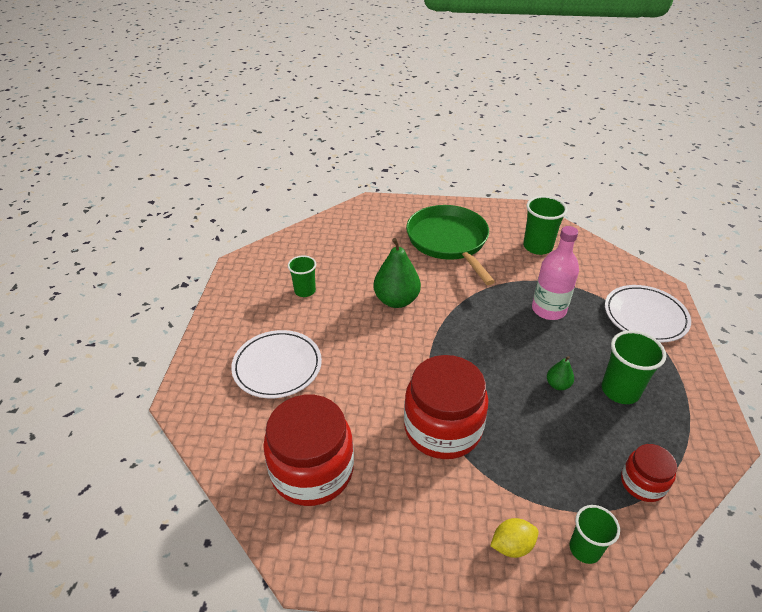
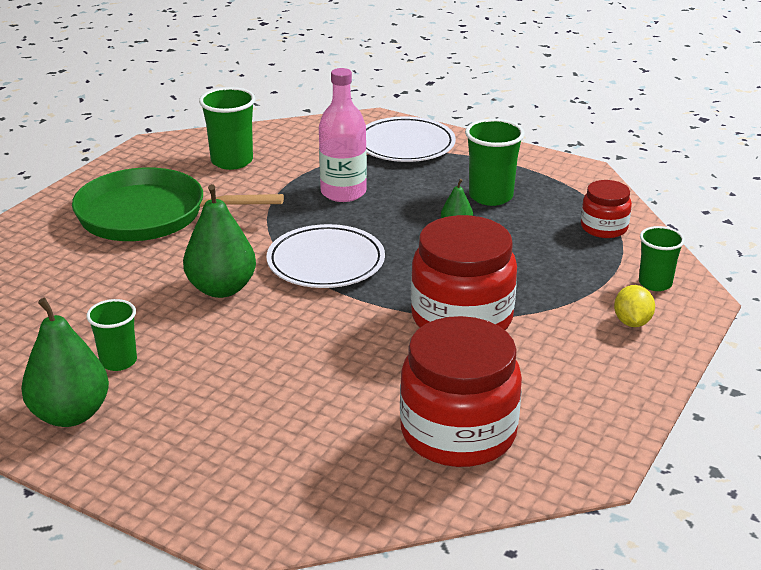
camera: 65 degrees left, 10 degrees down
white plate [231,330,322,398] -> white plate moved to [266,224,385,288]
none -> green pear [21,298,109,427]

